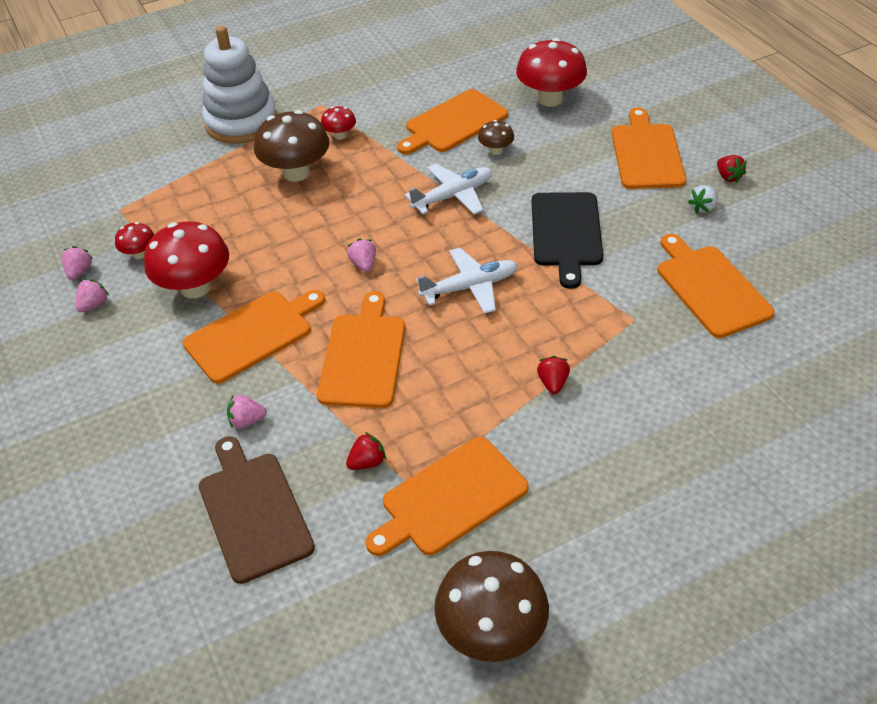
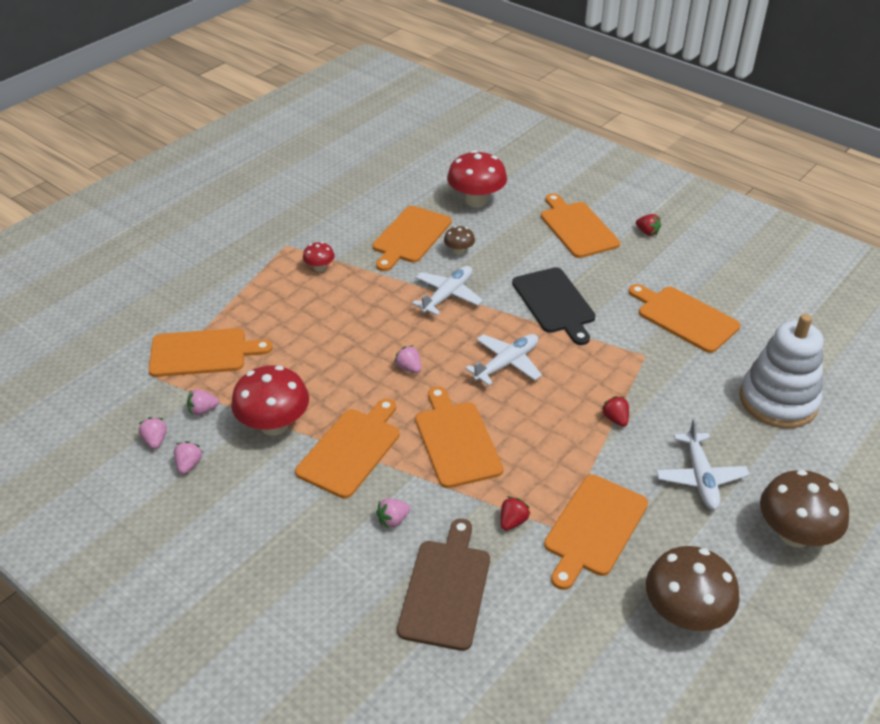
camera: 25 degrees left, 5 degrees down
red mushroom [115,222,154,259] -> pink strawberry [187,389,219,416]
brown cutting board [199,436,315,584] -> brown cutting board turned 60 degrees clockwise [397,519,490,651]
white stacking toy [202,25,277,144] -> white stacking toy moved to [740,314,824,428]
brown mushroom [254,110,330,182] -> brown mushroom moved to [760,470,849,548]
white strawberry [688,185,718,213] -> none
none -> orange cutting board [148,328,273,377]
none -> white plane [656,419,749,510]

